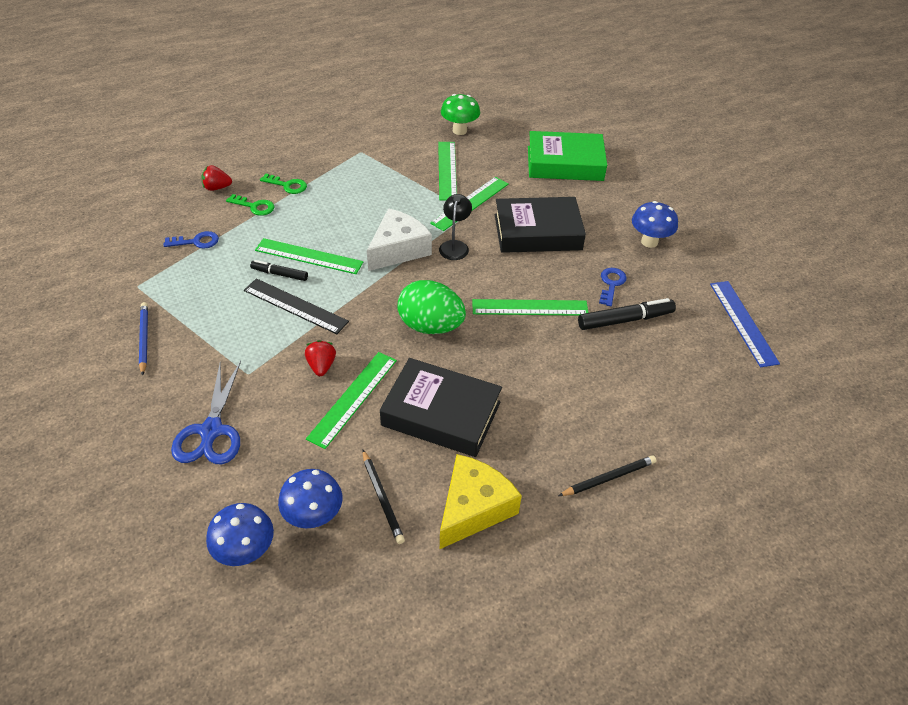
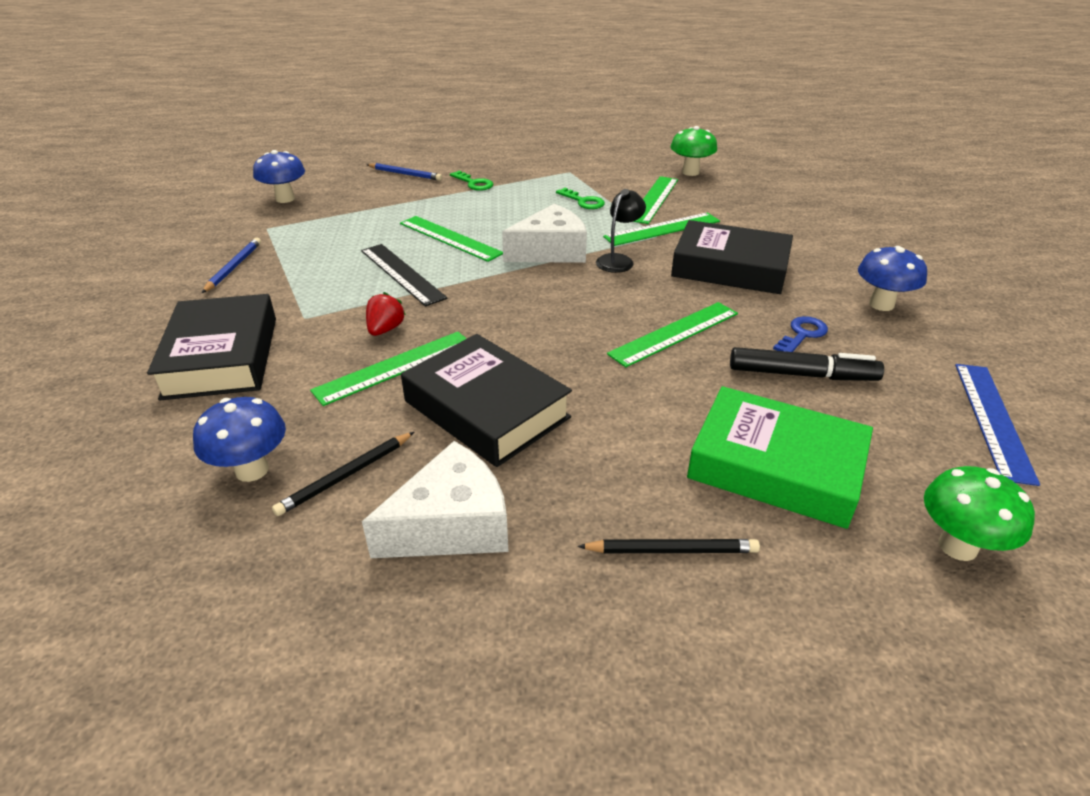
camera: 25 degrees right, 10 degrees down
blue key [164,231,219,249] -> none
blue scissors [171,361,241,465] -> black book [147,294,276,400]
red strawberry [201,165,232,191] -> blue pencil [366,163,442,181]
blue mushroom [206,503,274,566] -> blue mushroom moved to [253,150,305,203]
green key [226,194,274,216] -> green key moved to [556,188,605,209]
black marker [250,260,308,281] -> none
black pencil [362,449,405,544] -> black pencil turned 45 degrees clockwise [272,432,414,516]
green egg [398,280,466,334] -> none
yellow cheese [440,454,522,549] -> white cheese [362,441,508,558]
green ruler [472,299,589,316] -> green ruler turned 60 degrees counterclockwise [607,302,738,367]
green book [528,131,607,181] -> green book moved to [687,386,873,529]
none -> green mushroom [924,466,1035,561]

